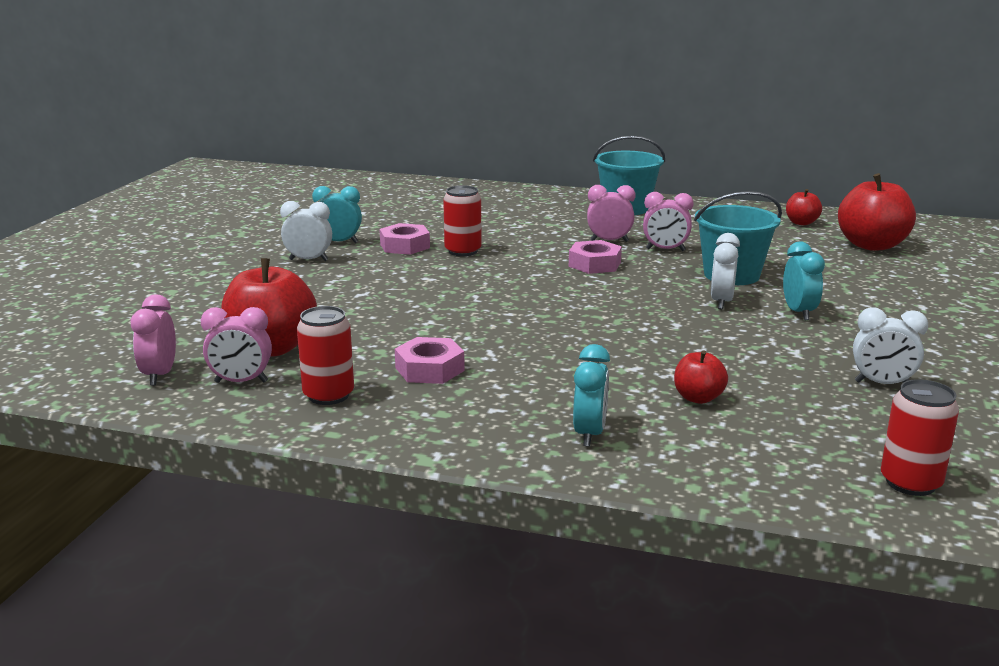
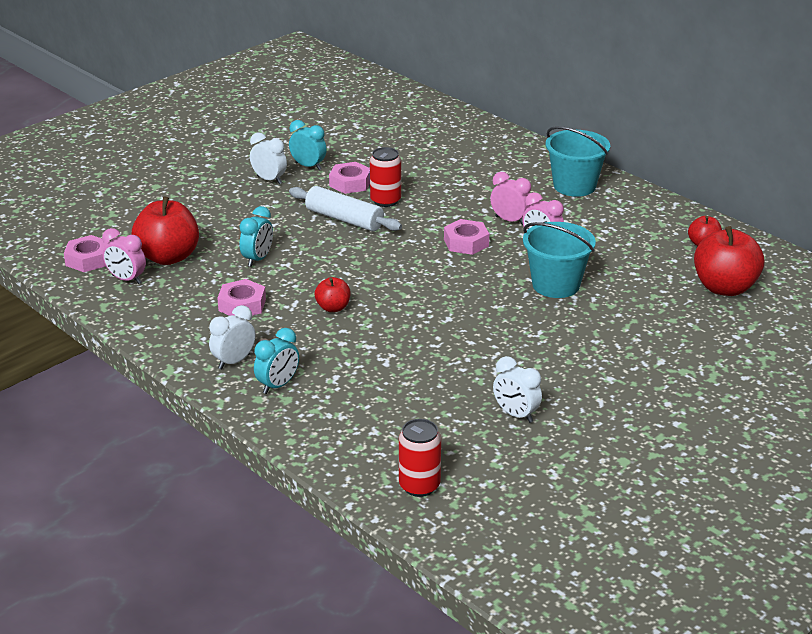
camera: 30 degrees right, 10 degrees up
pink clock [131,294,176,385] -> pink nut [64,235,110,272]
red can [297,306,354,405] -> none
red apple [674,350,728,404] -> red apple moved to [315,277,351,312]
white clock [711,233,740,309] -> white clock moved to [209,305,256,369]
turquoise clock [783,242,825,320] -> turquoise clock moved to [239,206,273,267]
none -> white rolling pin [289,186,402,231]

